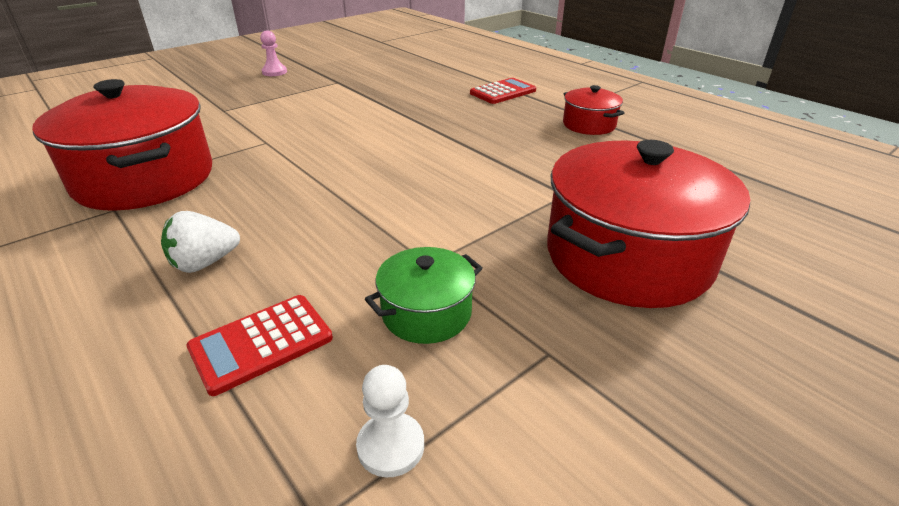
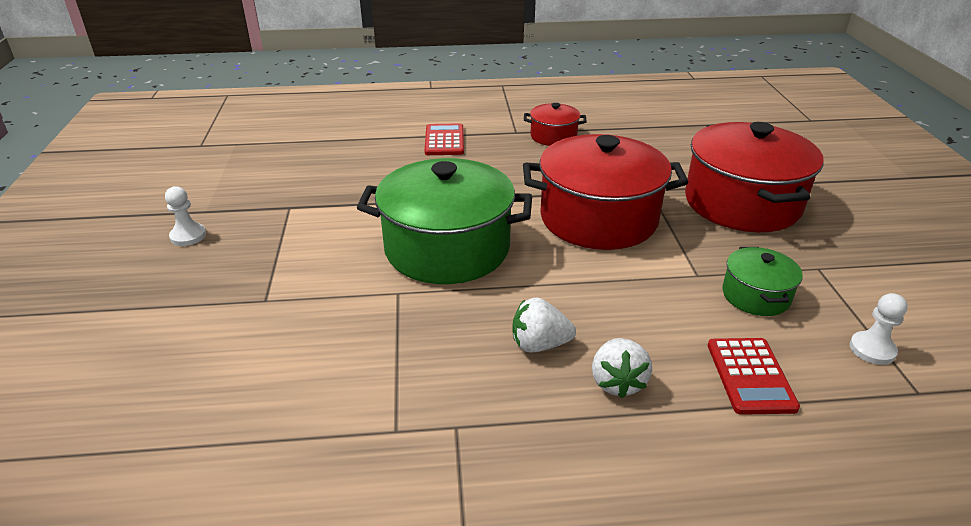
camera: 55 degrees left, 0 degrees up
red pot [32,79,212,211] -> red pot moved to [523,134,689,250]
pink pawn [260,30,287,76] -> white pawn [165,186,206,246]
none -> green pot [357,158,532,284]
none -> white strawberry [512,297,576,353]

